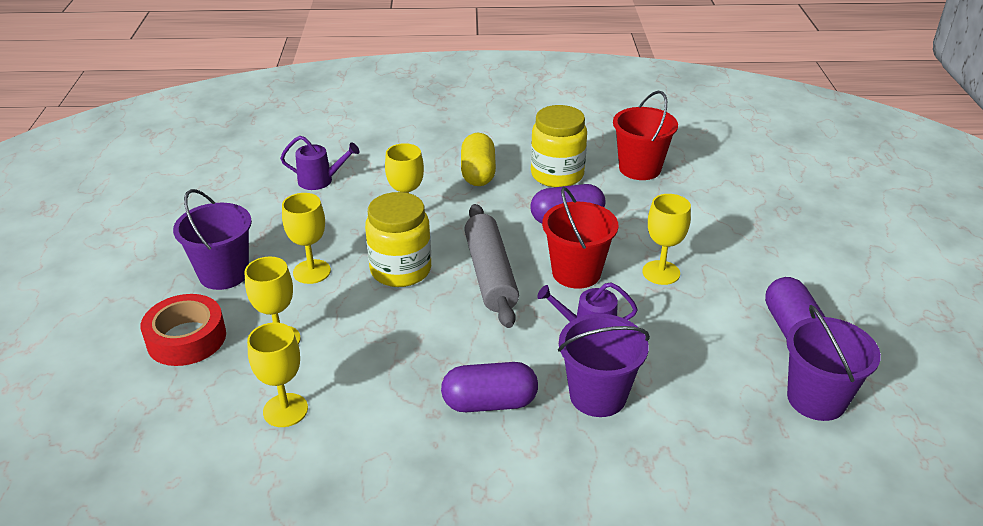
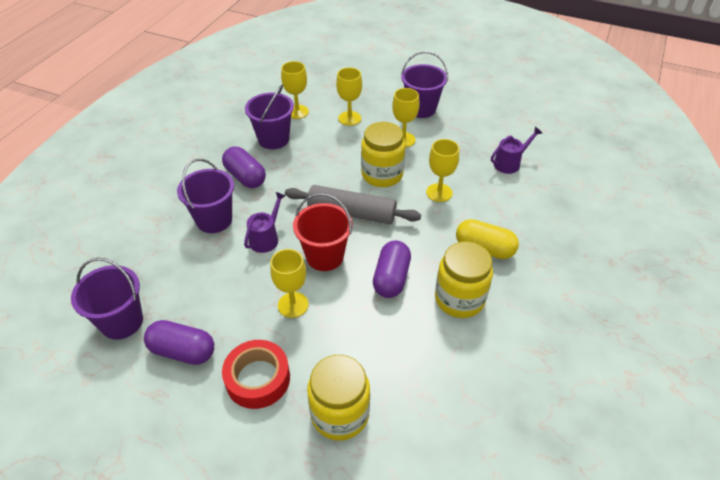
camera: 115 degrees right, 10 degrees up
red tape [141,294,226,366] -> red tape moved to [222,340,290,409]
purple watering can [280,136,359,190] -> purple watering can turned 150 degrees counterclockwise [491,127,542,174]
purple capsule [441,362,538,412] -> purple capsule turned 60 degrees counterclockwise [222,147,266,188]
red bucket [613,91,678,180] -> none
none -> purple bucket [245,85,294,149]
none -> yellow jar [307,355,370,441]

